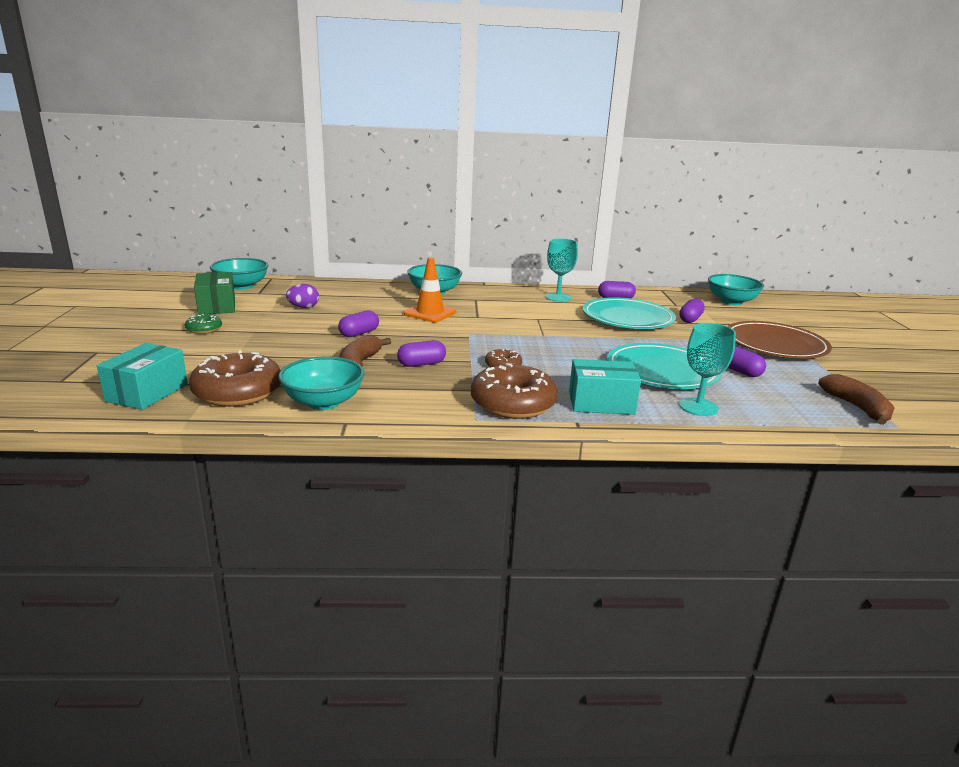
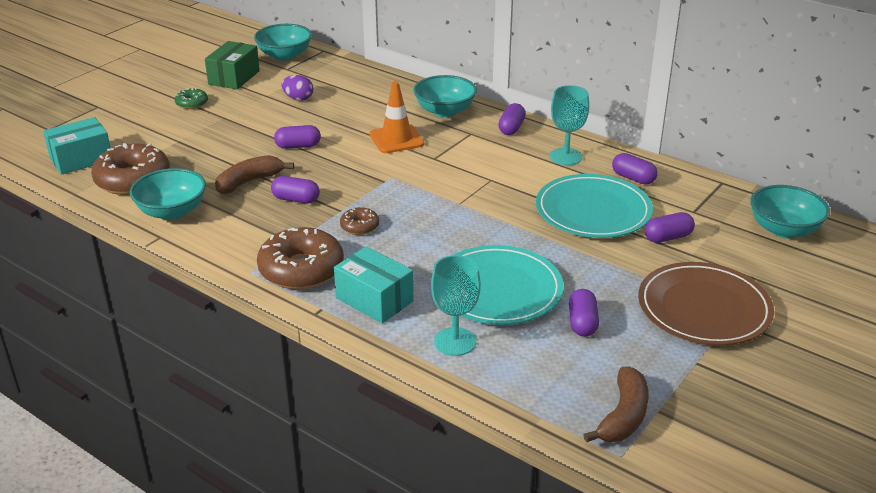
camera: 40 degrees right, 10 degrees up
none -> purple capsule [498,103,526,135]

